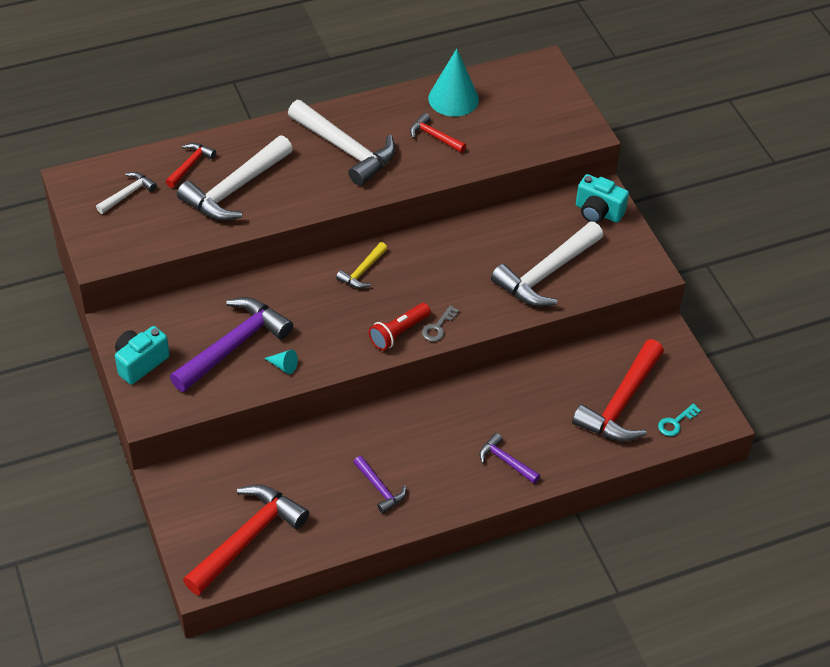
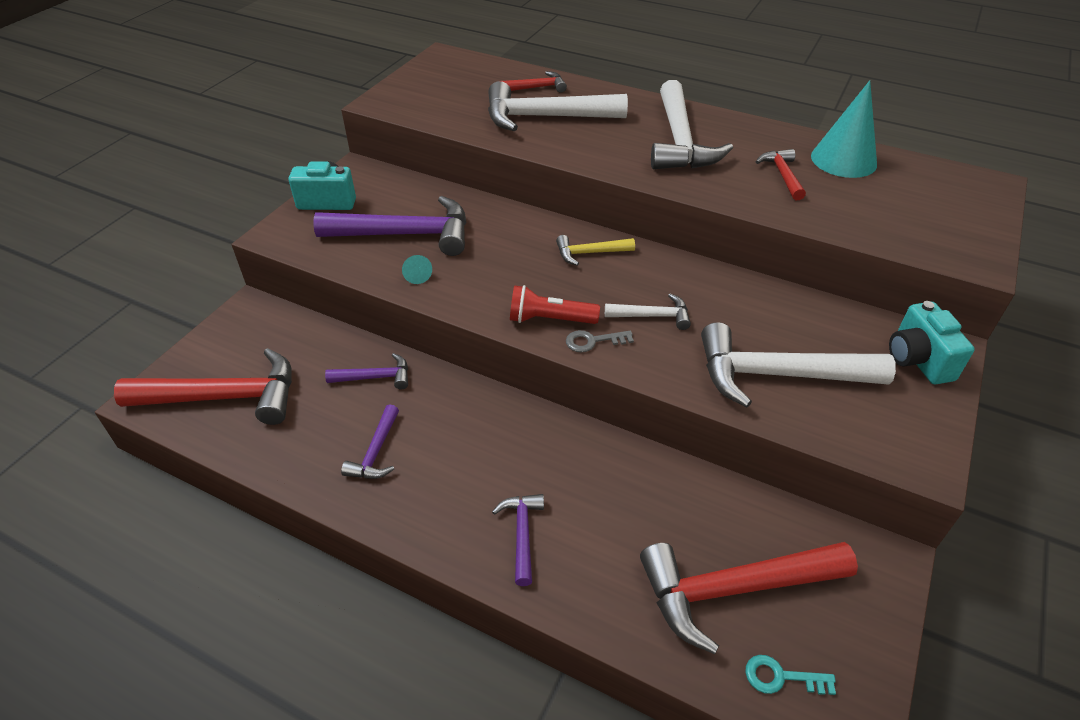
camera: 50 degrees right, 5 degrees down
white hammer [96,172,157,214] -> white hammer moved to [605,293,691,330]
none -> purple hammer [325,353,408,389]

